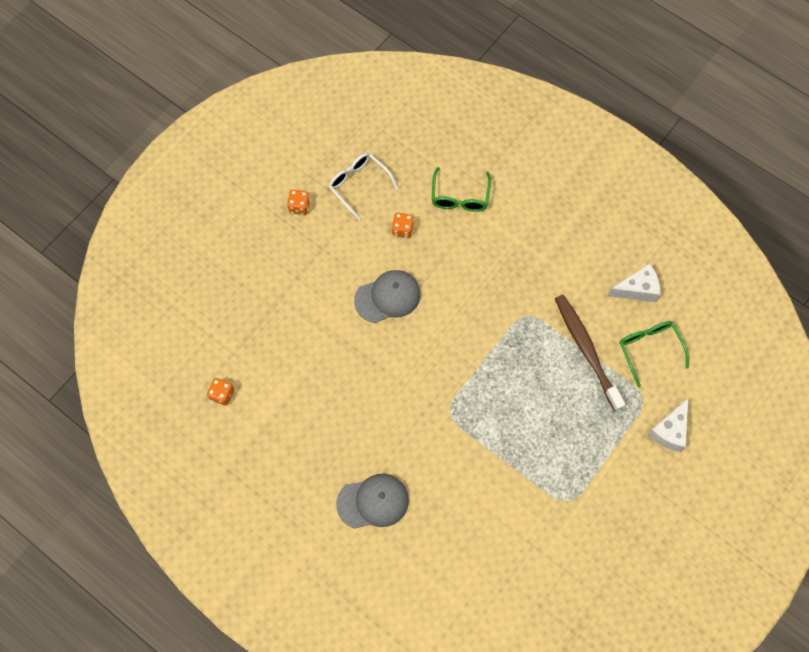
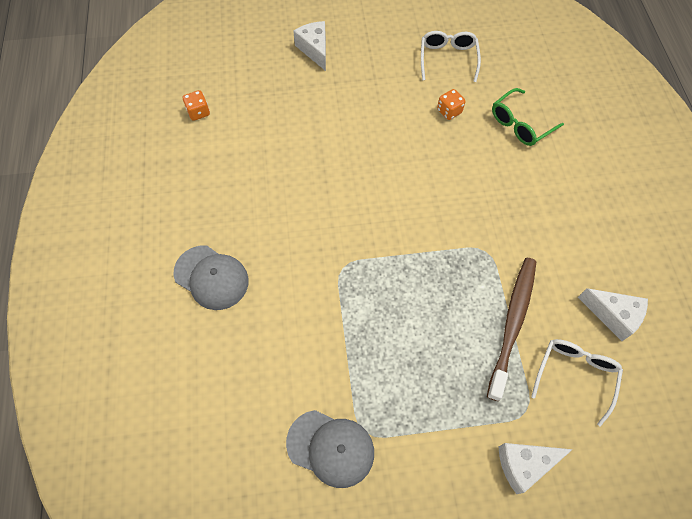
camera: 45 degrees right, 5 degrees down
orange dice [287,190,310,215] -> none
grey cap [354,270,421,323] -> grey cap moved to [286,410,374,488]
green glasses [620,321,689,387] -> white glasses [531,339,623,426]
none -> white cheese [293,21,326,71]

